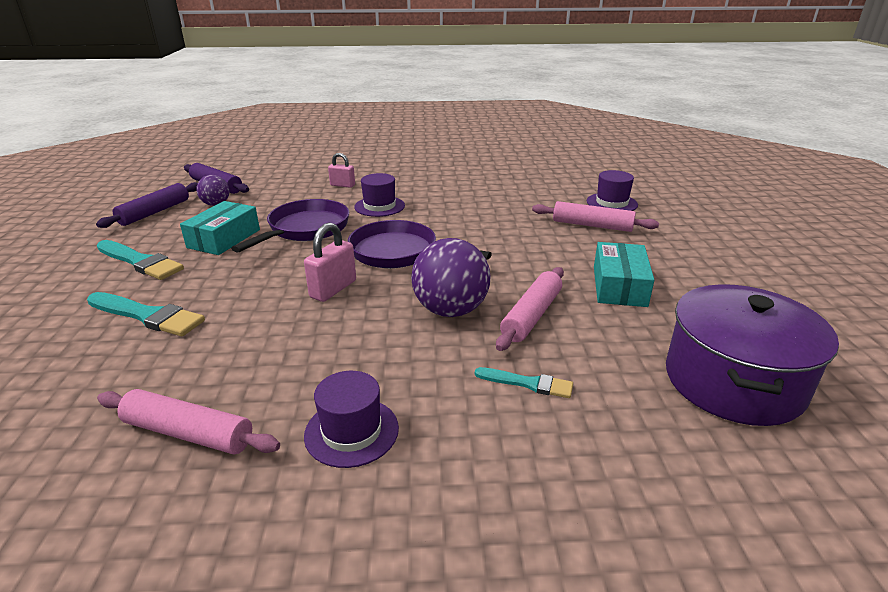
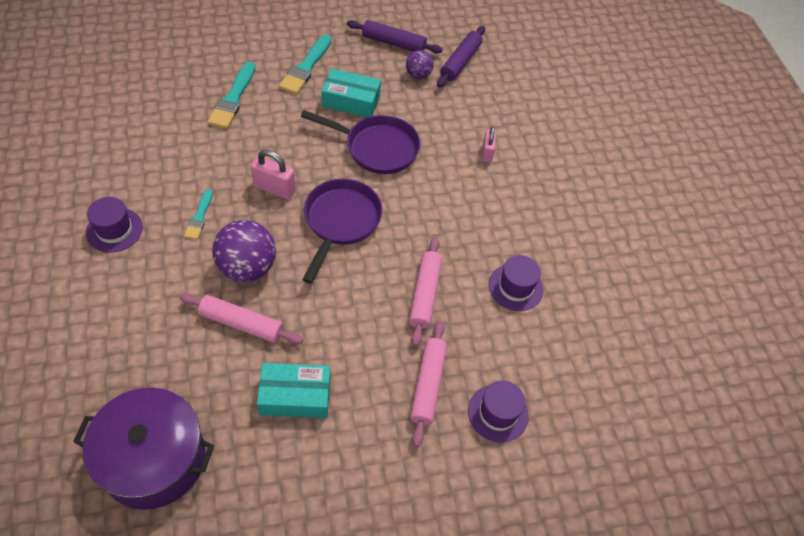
camera: 75 degrees right, 25 degrees up
pink rolling pin [97,389,280,454] -> pink rolling pin moved to [409,237,442,347]
purple hat [354,173,405,217] -> purple hat moved to [489,255,543,311]
turquoise brush [475,367,573,398] -> turquoise brush moved to [184,189,213,240]

